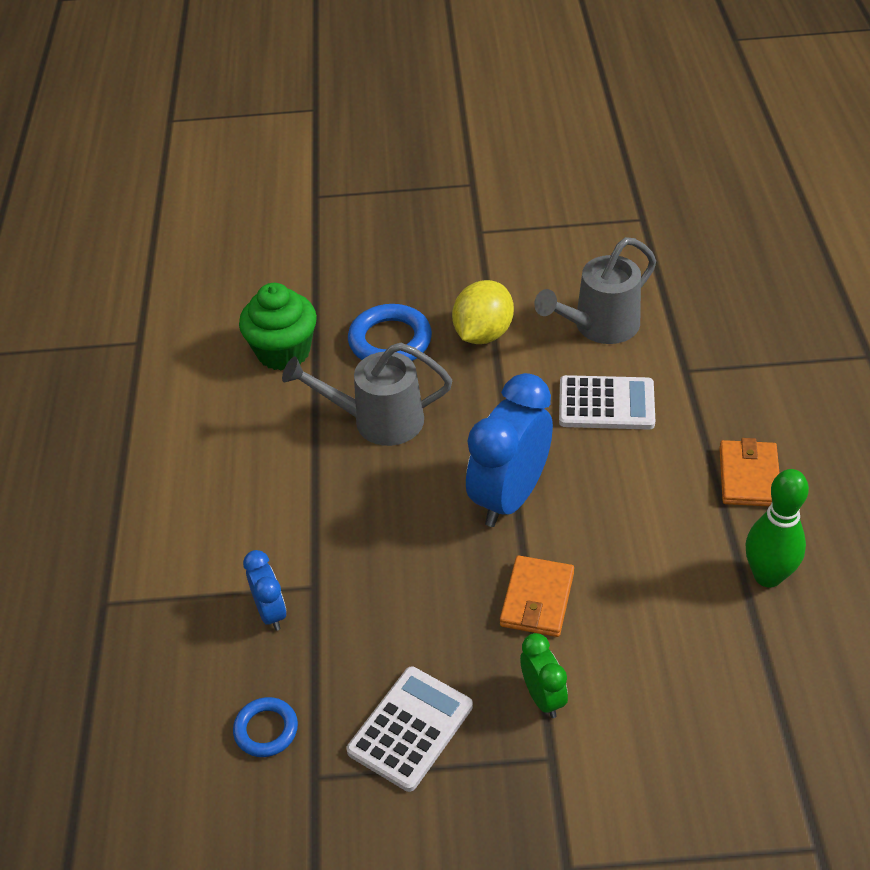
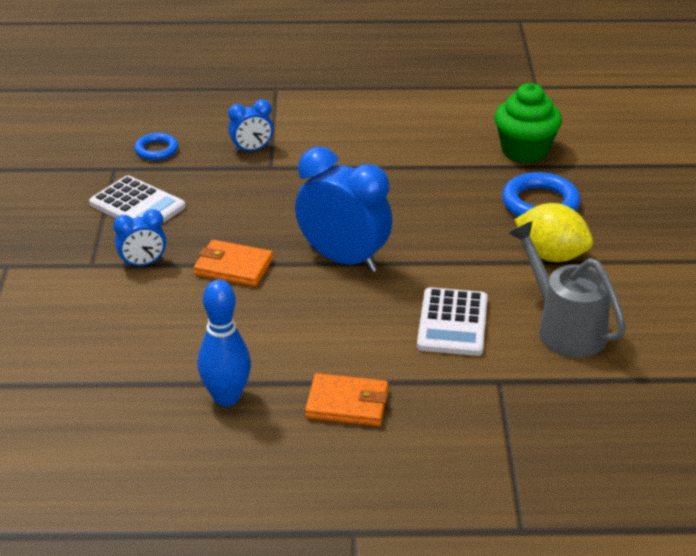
camera: 90 degrees right, 10 degrees down
grey watering can [282,343,452,446] -> none
green clock [520,633,568,718] -> blue clock [113,209,166,268]
green bowling pin [746,469,809,588] -> blue bowling pin [197,280,251,407]

